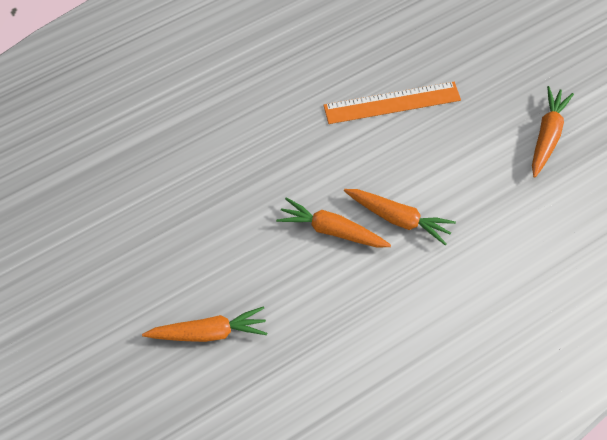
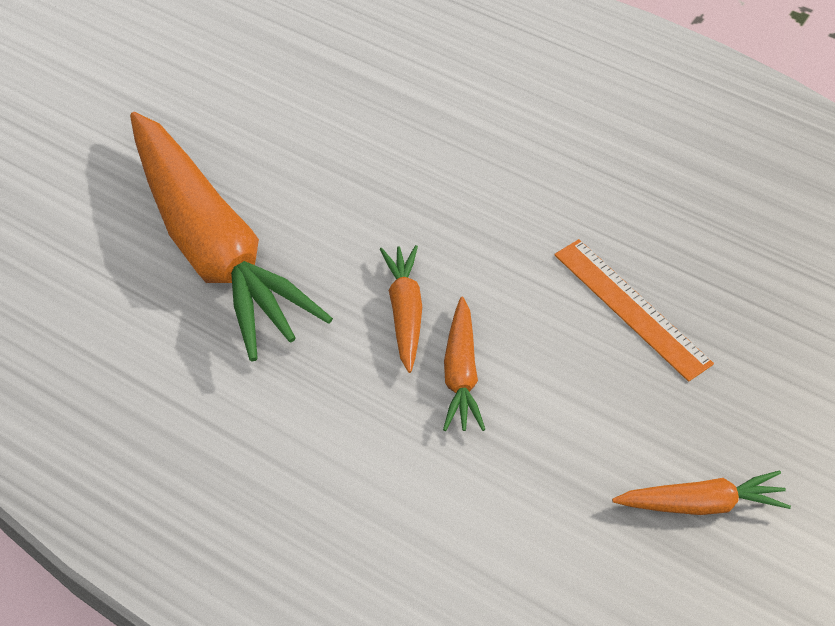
camera: 65 degrees right, 10 degrees down
orange carrot [142,306,267,342] -> orange carrot [130,112,333,361], size x2.32

